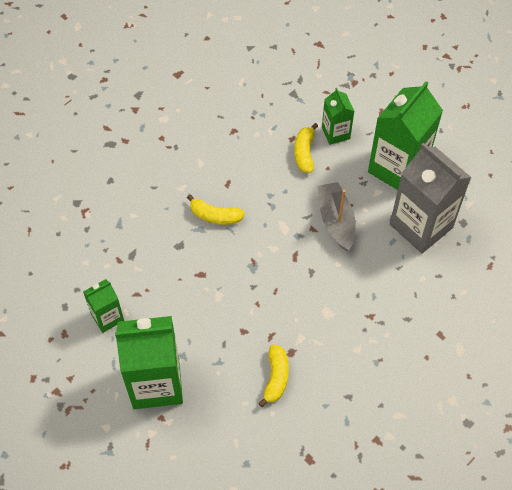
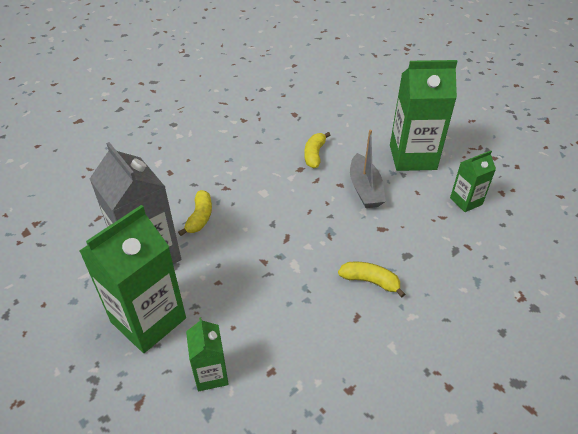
camera: 175 degrees left, 15 degrees down
yellow banana [294,123,318,173] -> yellow banana moved to [178,190,212,236]
grey boat [318,182,355,251] -> grey boat moved to [350,130,386,208]

